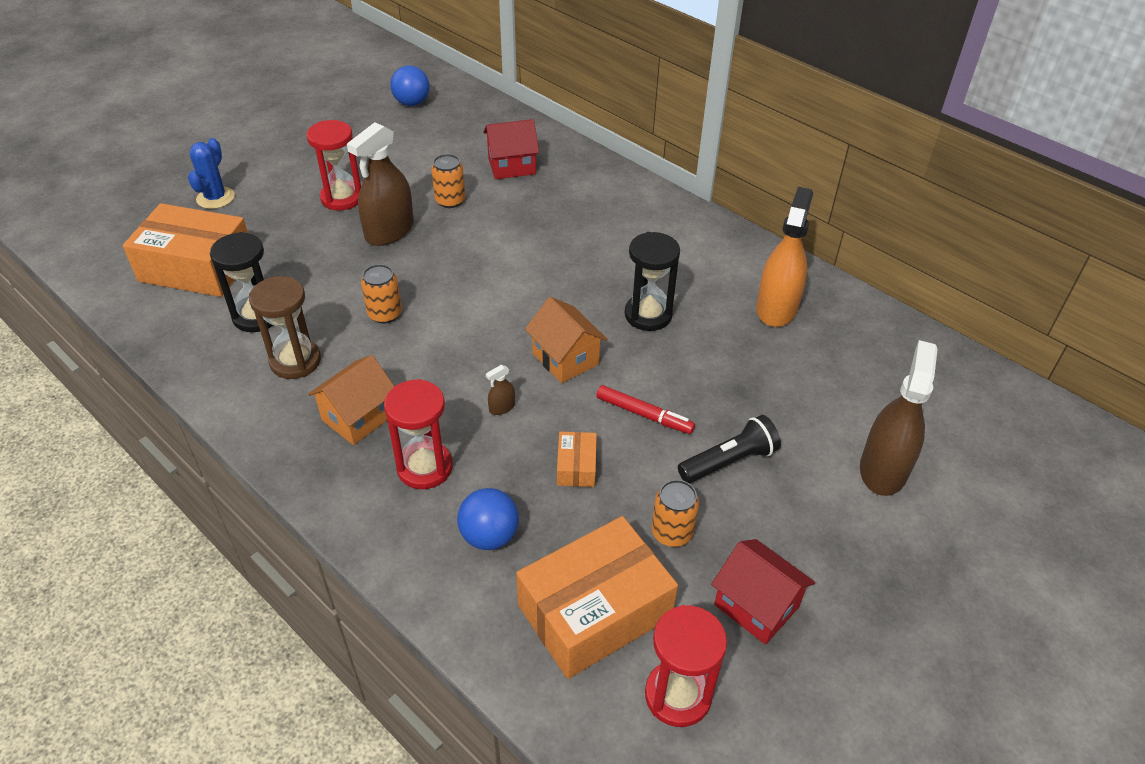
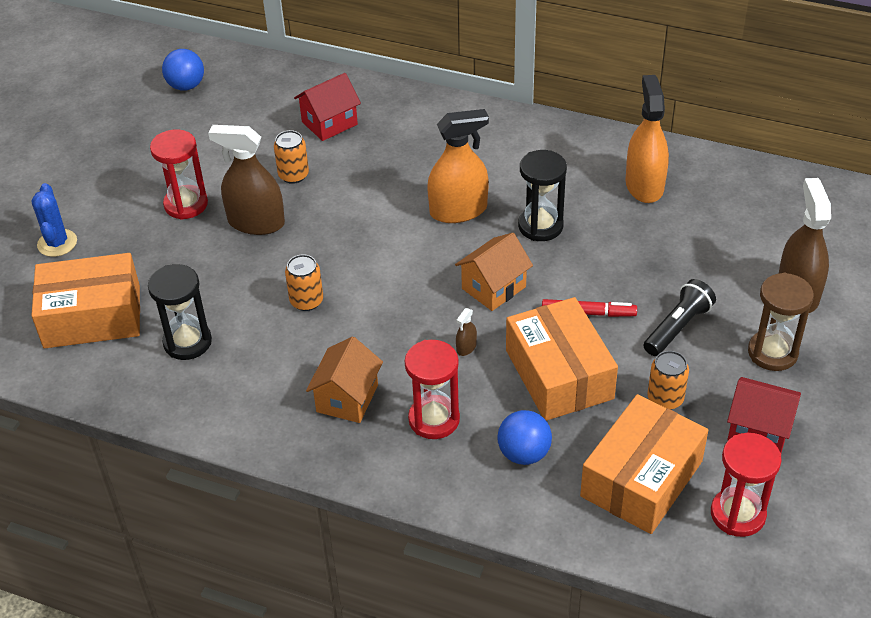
camera: 20 degrees left, 0 degrees up
brown hourglass [249,276,321,379] -> brown hourglass moved to [748,273,814,371]
brown spray bottle [347,122,414,246] -> brown spray bottle turned 90 degrees clockwise [208,125,285,235]
orange house [525,297,607,383] -> orange house turned 75 degrees counterclockwise [455,233,533,311]
orange box [557,432,597,487] -> orange box [506,297,618,421], size x2.23
none -> orange spray bottle [427,109,489,223]

